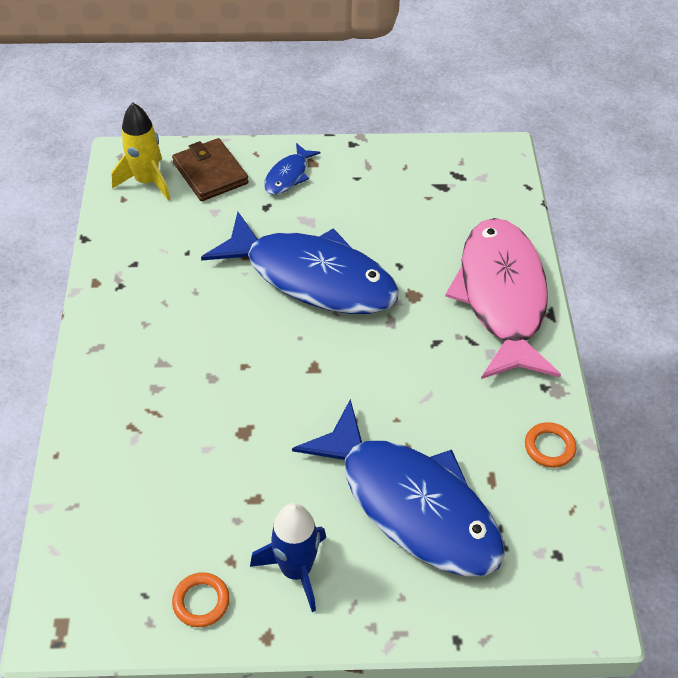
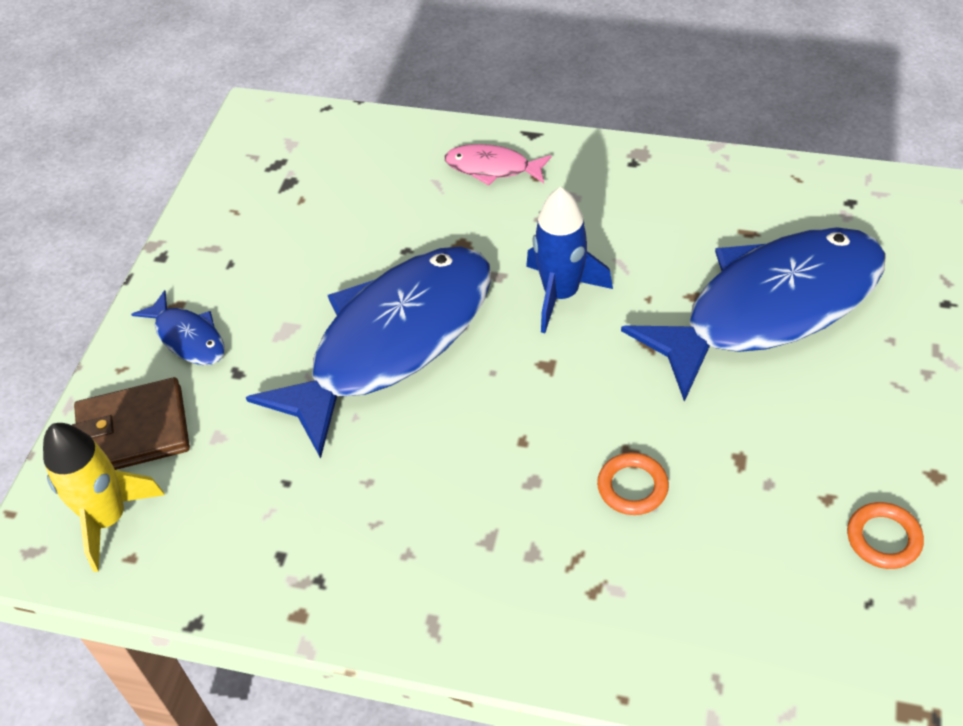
camera: 70 degrees left, 0 degrees up
blue rocket [250,503,326,612] -> blue rocket moved to [526,187,613,333]
pink fish [445,218,561,379] -> pink fish [445,144,552,186], size x0.42
orange ring [525,422,576,468] -> orange ring moved to [597,452,669,515]

